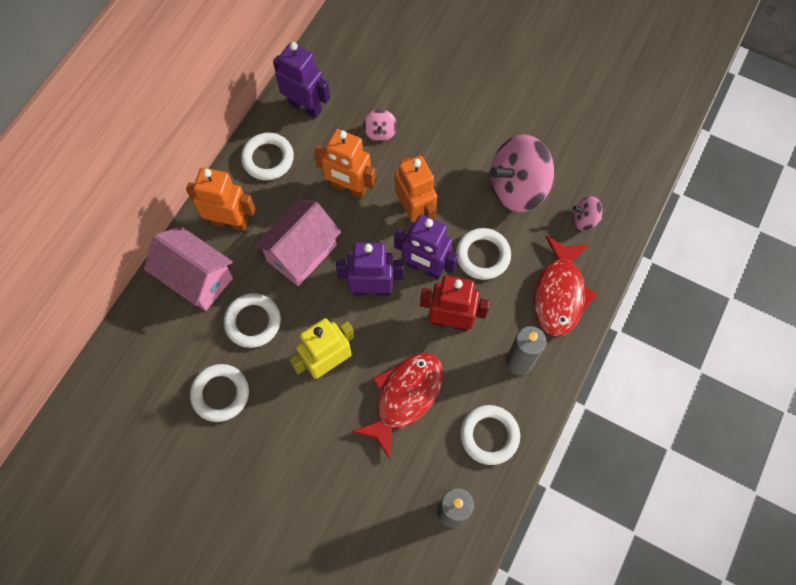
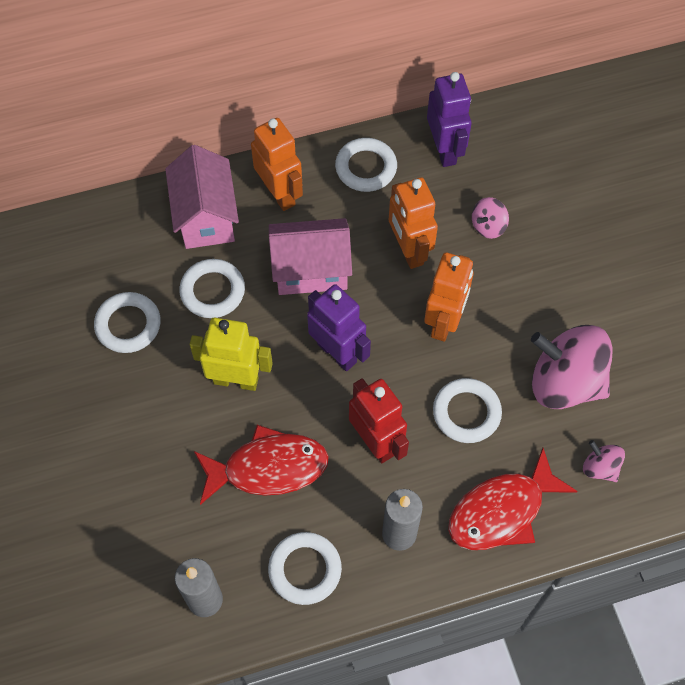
camera: 45 degrees right, 5 degrees down
purple robot [394,214,458,279] -> none

